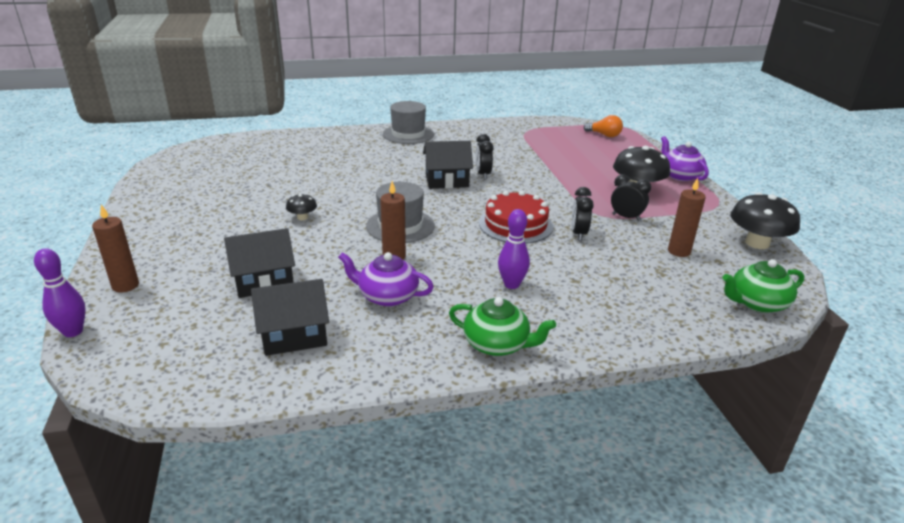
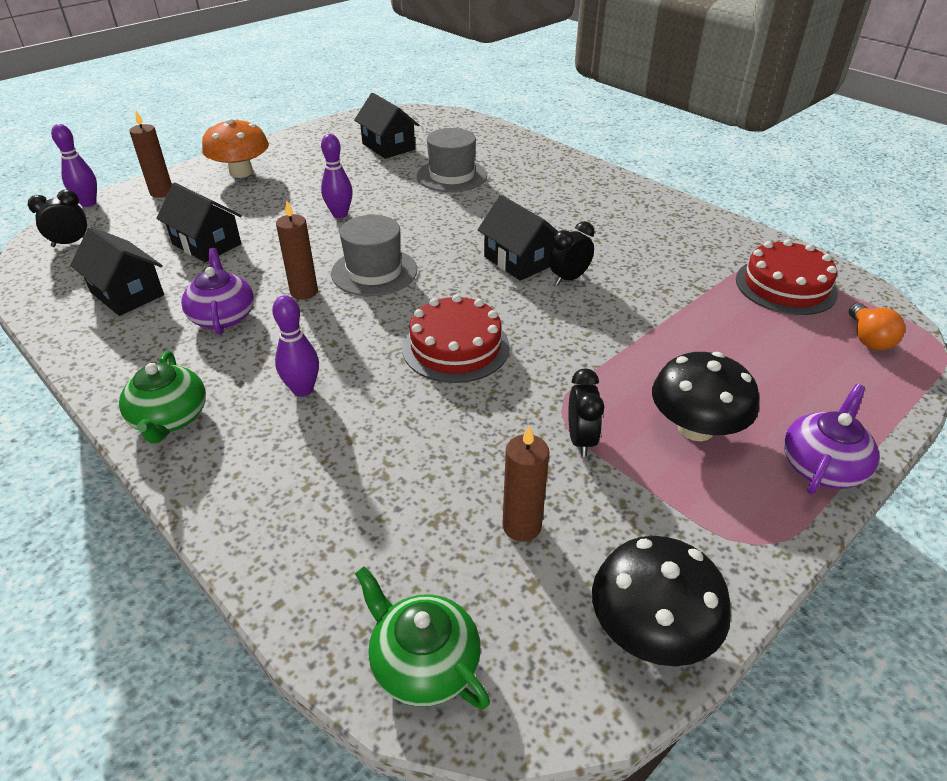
camera: 60 degrees right, 10 degrees up
black mushroom [286,194,317,220] -> purple bowling pin [321,134,353,218]
grey hat [383,101,434,144] -> grey hat moved to [417,128,487,192]
black clock [572,187,594,241] -> black clock moved to [28,189,87,247]
none -> orange mushroom [202,118,269,178]
none -> black house [354,93,419,159]
none -> red cake [736,239,838,315]

